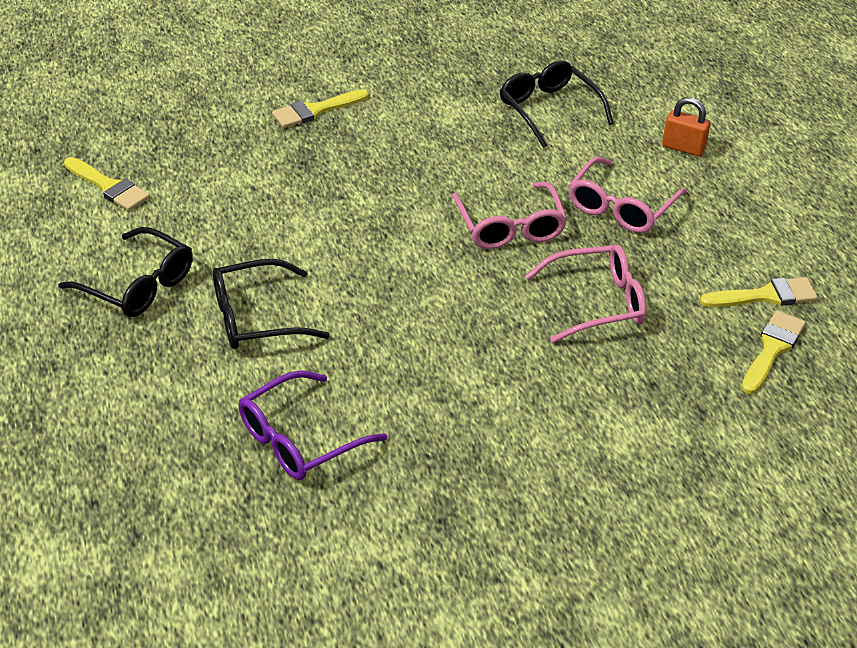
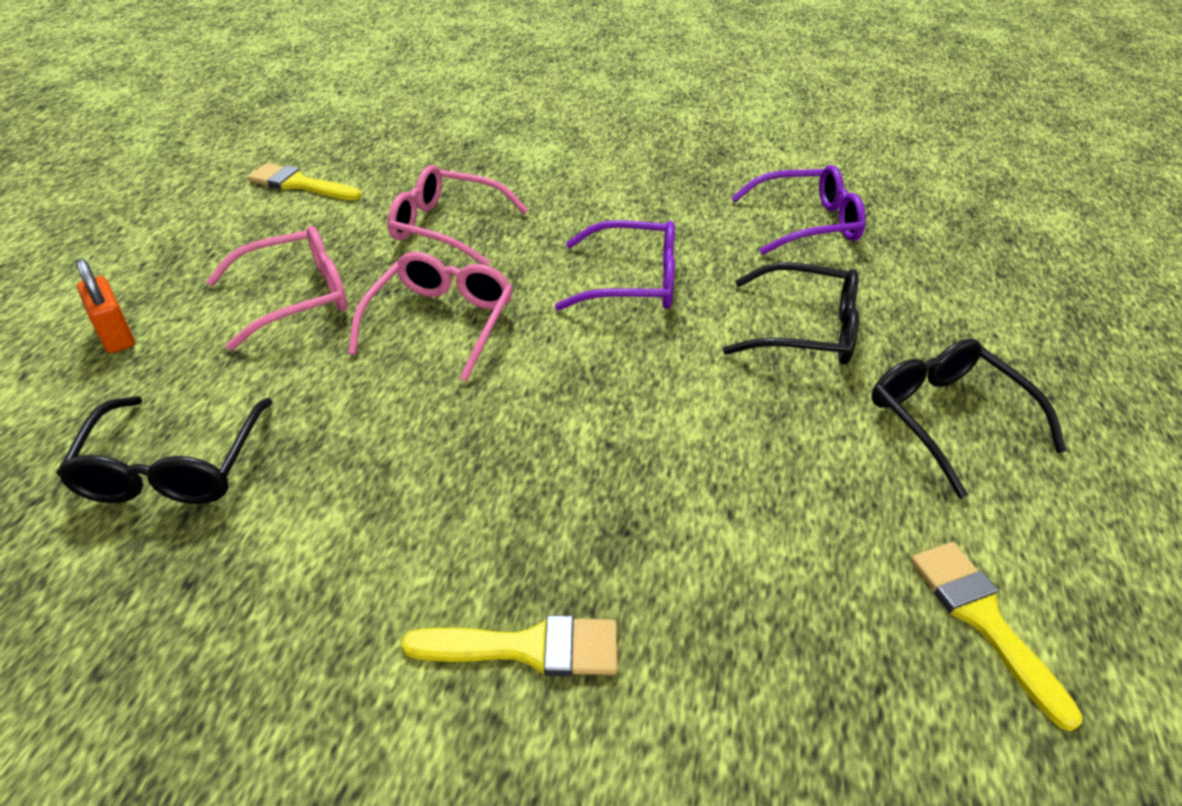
camera: 150 degrees left, 0 degrees up
yellow brush [741,311,806,394] -> none
none -> purple glasses [555,220,675,311]

